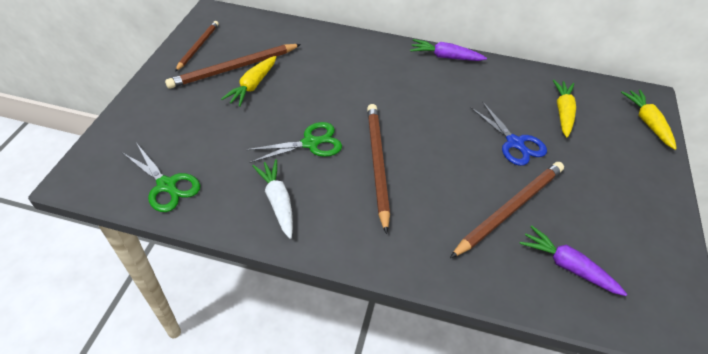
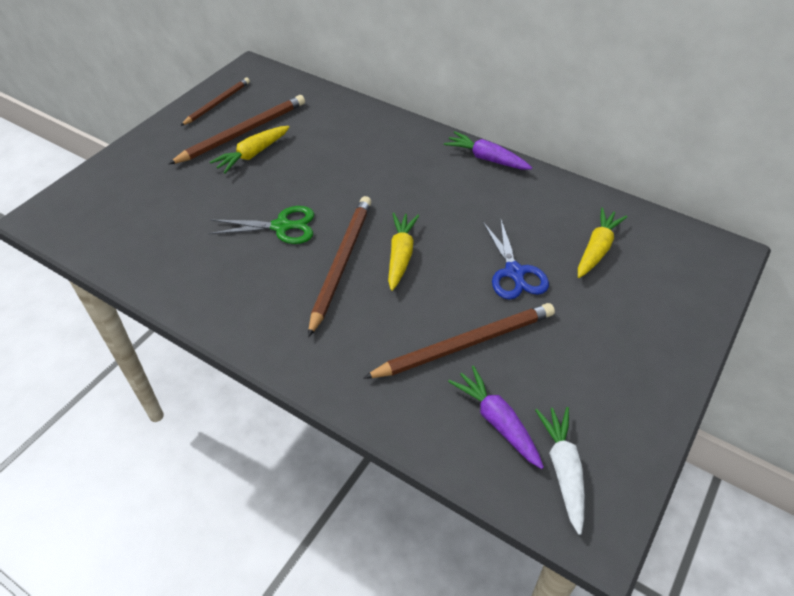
camera: 20 degrees right, 0 degrees up
green scissors [123,144,200,212] -> none
brown pencil [165,44,301,89] -> brown pencil turned 150 degrees clockwise [169,95,305,164]
white carrot [252,159,293,239] -> white carrot moved to [535,407,585,535]
yellow carrot [621,89,677,150] -> yellow carrot moved to [388,213,419,291]

